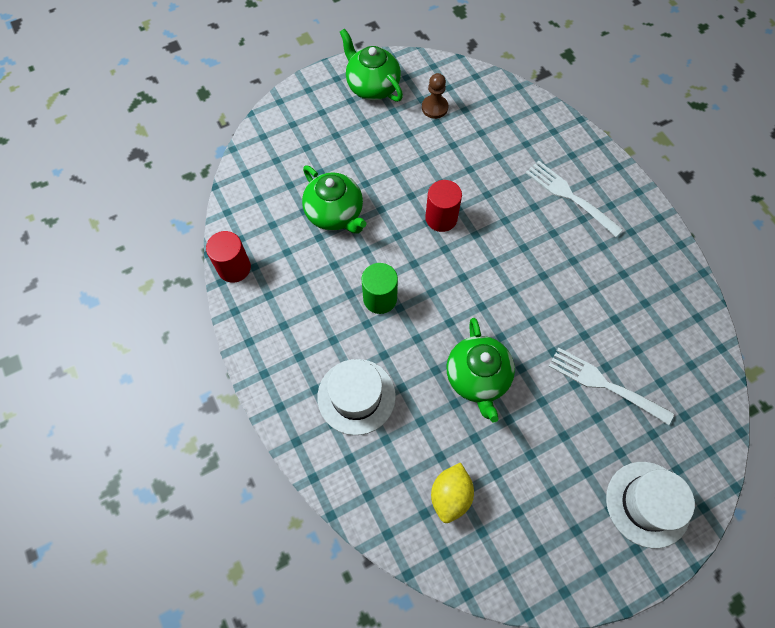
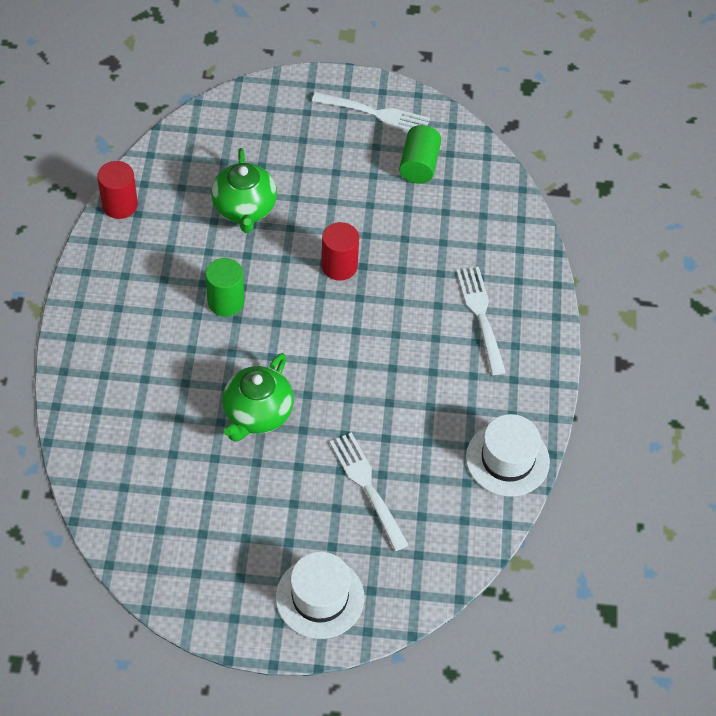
camera: 30 degrees right, 10 degrees down
white hat [317,359,396,435] -> white hat moved to [466,414,550,497]
green teapot [340,28,403,102] -> white fork [312,92,430,131]
brown pawn [422,73,448,119] -> green cylinder [399,125,441,184]
yellow lemon [431,462,474,523] -> none

